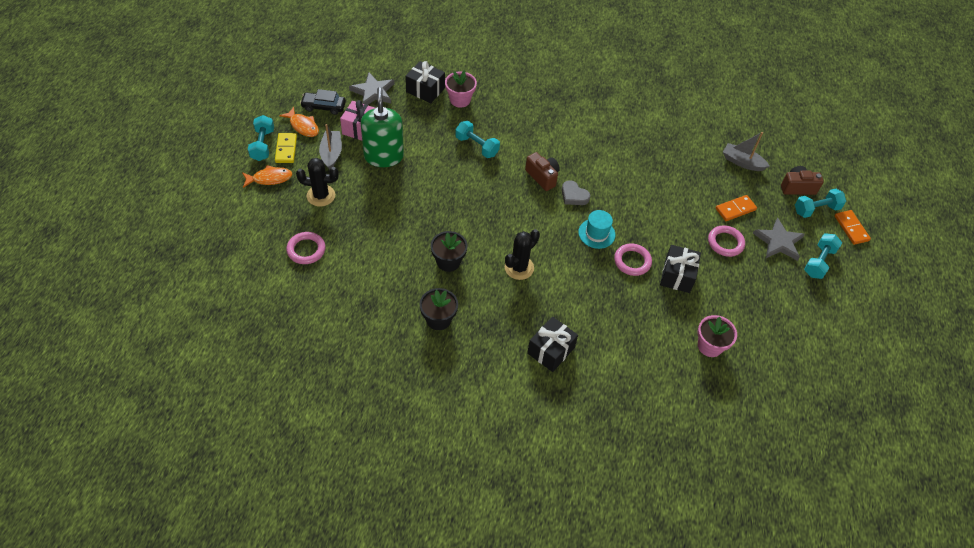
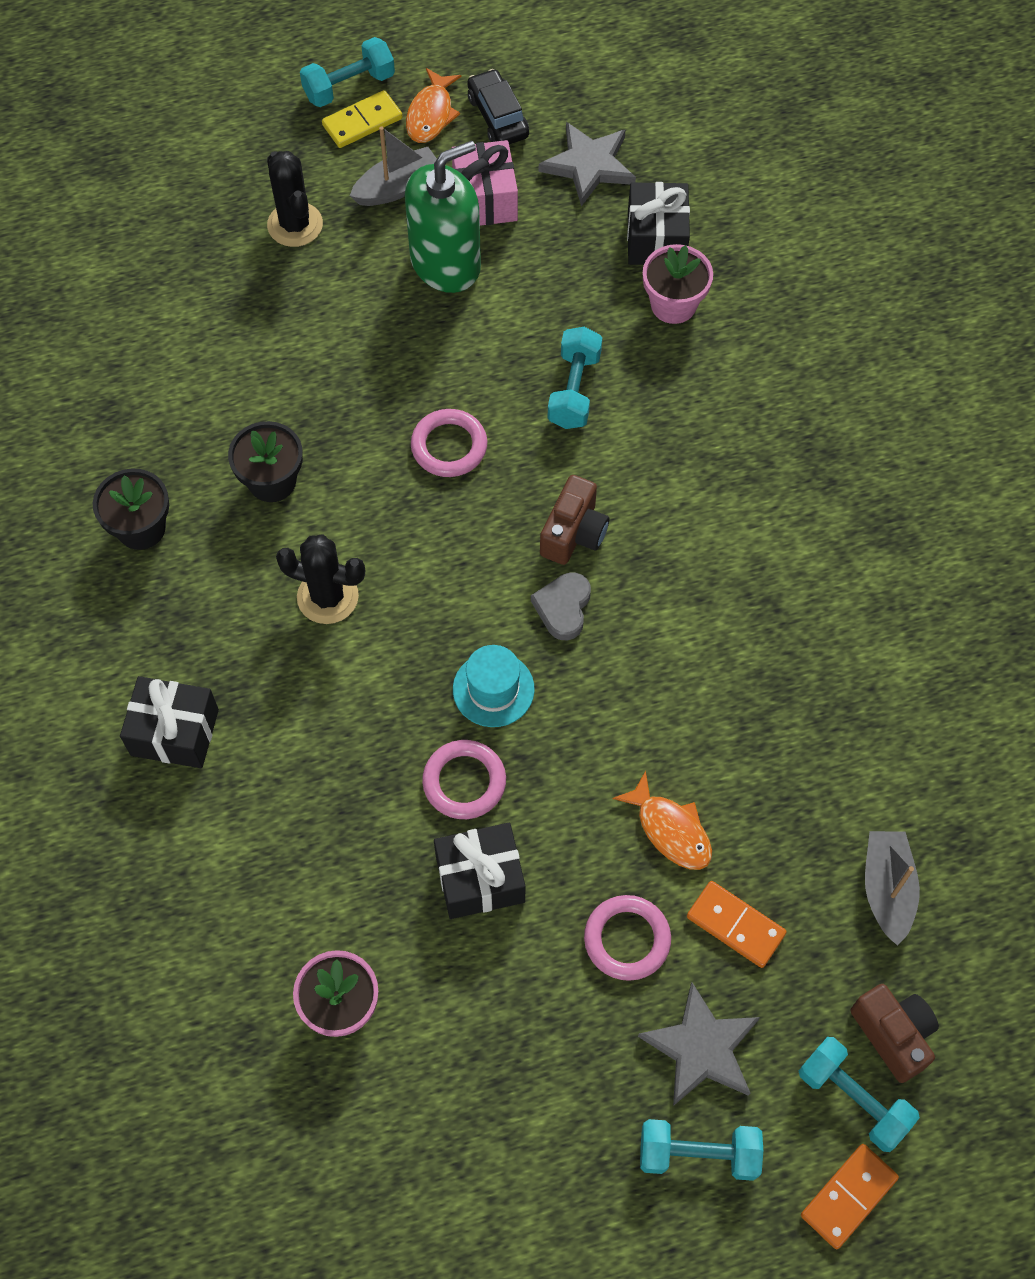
camera: 65 degrees right, 10 degrees up
orange fish [242,165,292,188] -> orange fish moved to [613,771,712,870]
pink ring [286,232,326,264] -> pink ring moved to [411,409,487,477]

